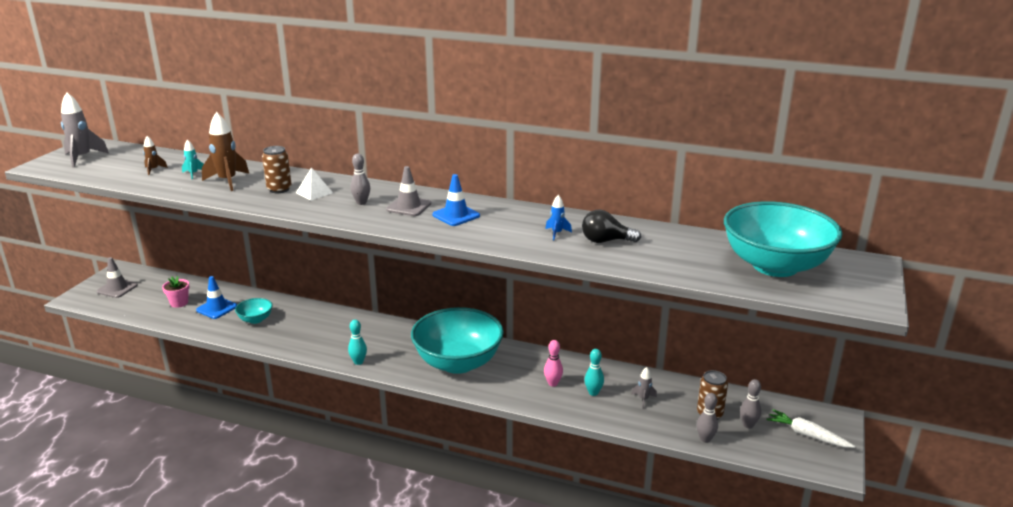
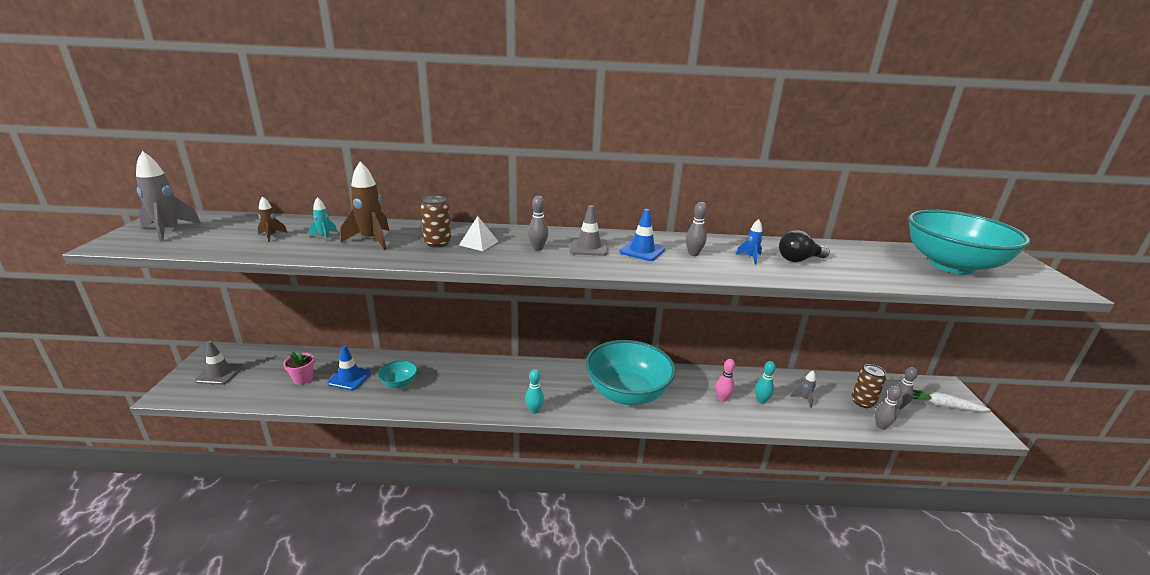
camera: 20 degrees left, 0 degrees up
none -> grey bowling pin [686,202,707,256]

